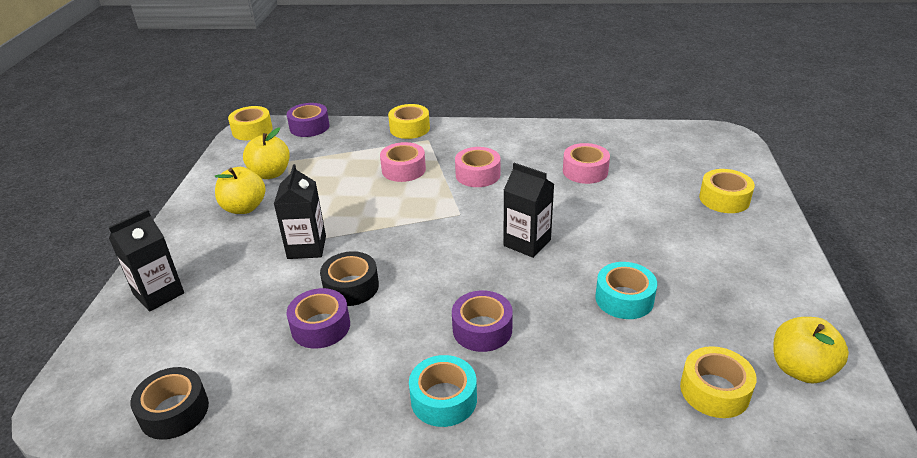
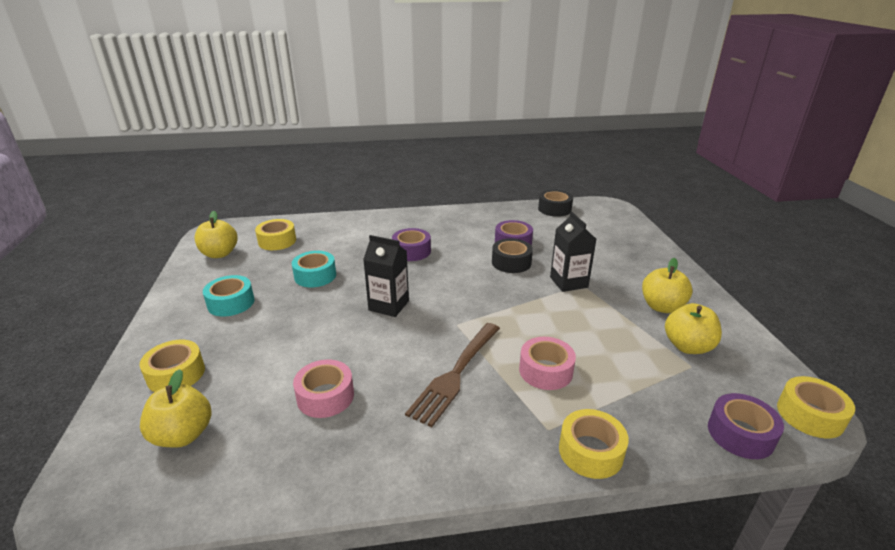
camera: 165 degrees right, 5 degrees down
black carton [109,210,184,312] -> none
turquoise tape [409,355,477,427] -> turquoise tape moved to [203,275,255,316]
pink tape [455,147,500,187] -> brown fork [405,323,500,427]
none -> yellow apple [140,369,212,448]

